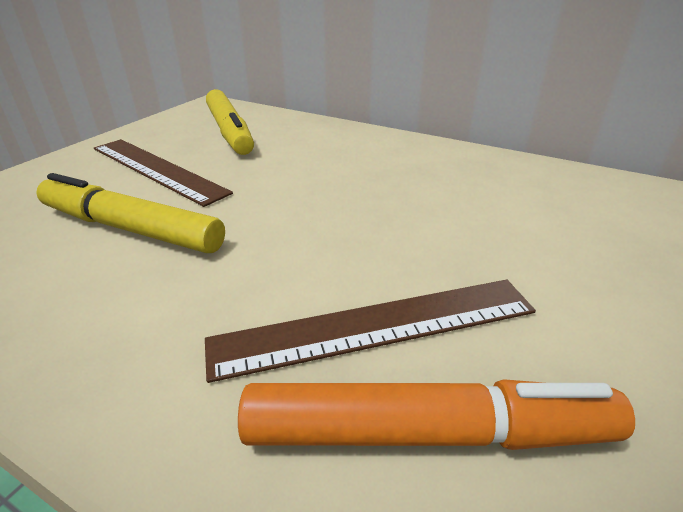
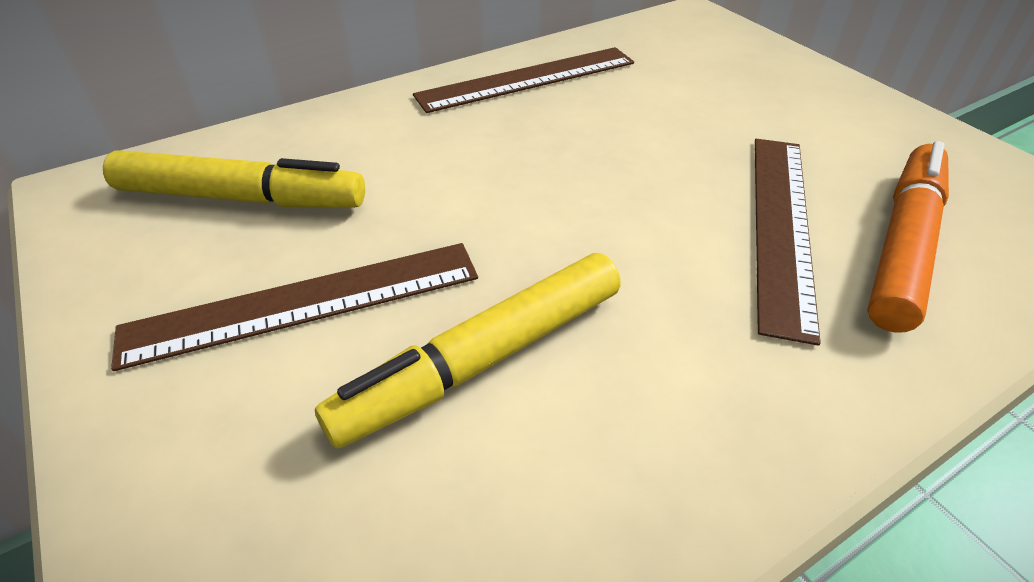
camera: 60 degrees left, 10 degrees up
none -> brown ruler [413,47,634,113]

